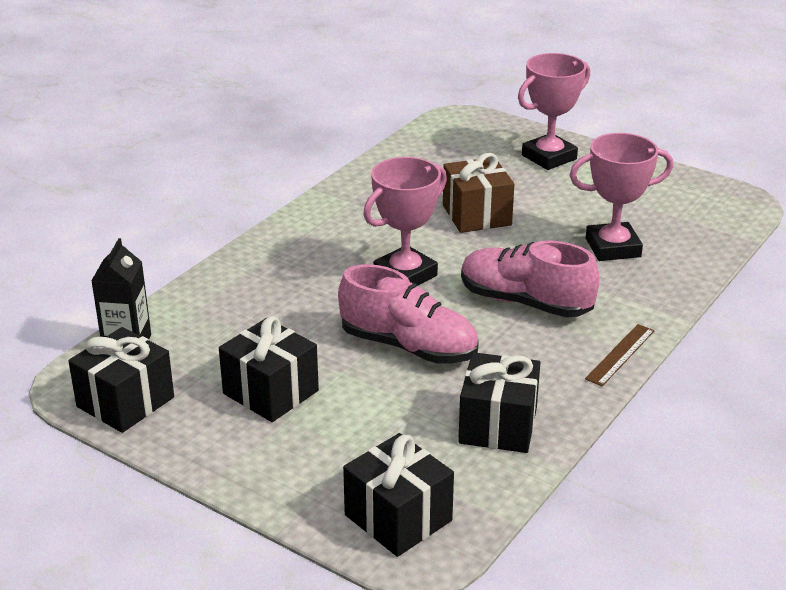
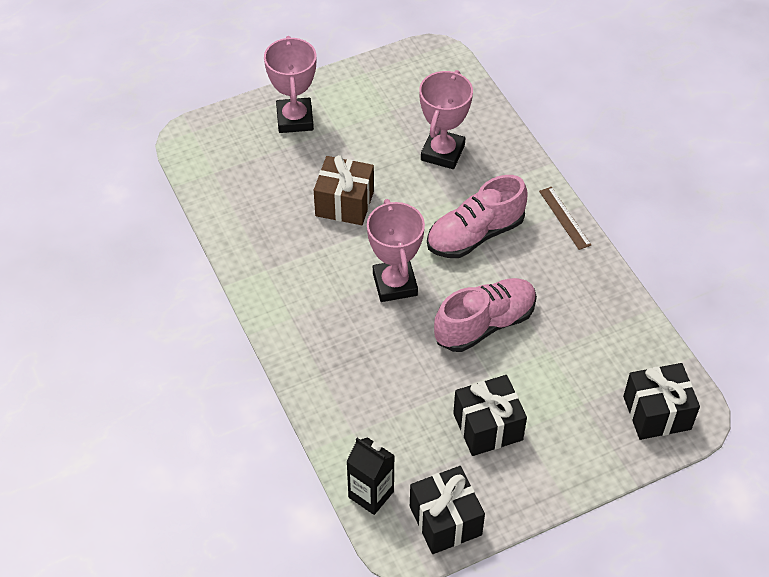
camera: 60 degrees left, 20 degrees up
black gift [458,352,540,453] -> none

